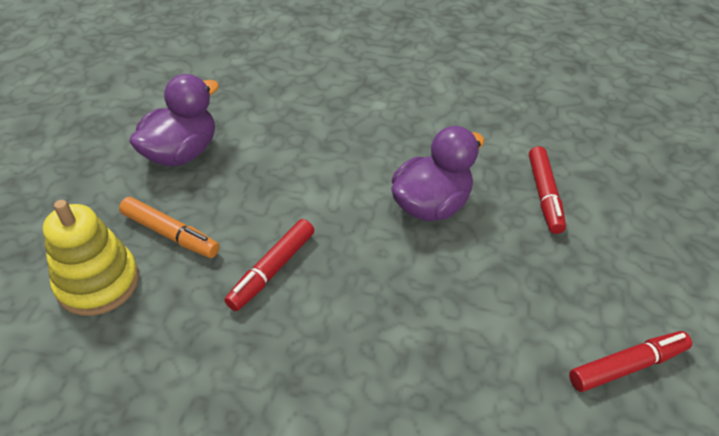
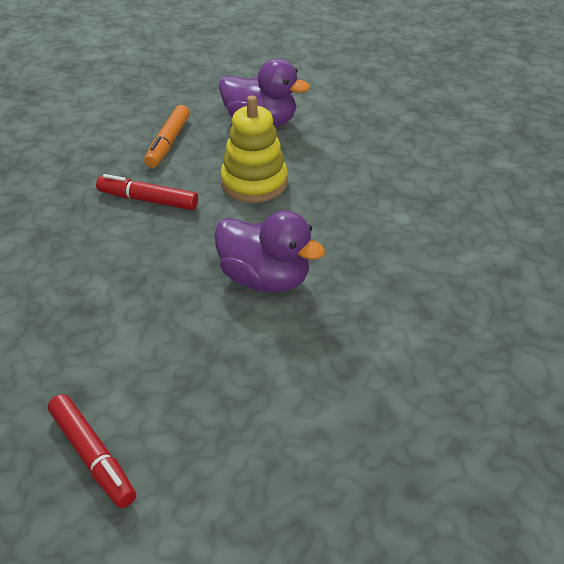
camera: 75 degrees right, 5 degrees down
yellow stacking toy [43,200,139,316] -> yellow stacking toy moved to [220,95,288,203]
red marker [529,146,566,234] -> none

